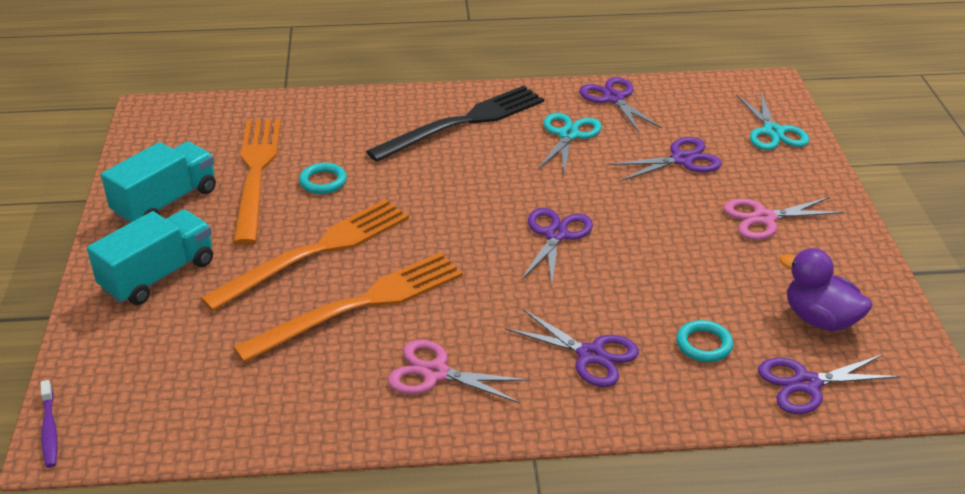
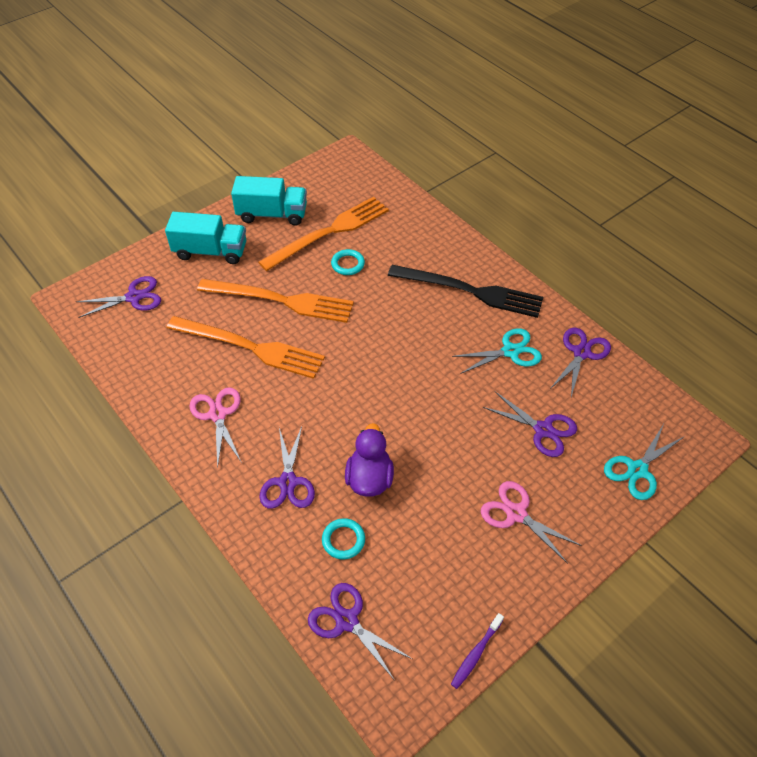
camera: 55 degrees right, 15 degrees up
purple toothbrush [40,380,57,468] -> purple toothbrush moved to [451,613,504,689]
purple scissors [521,208,593,284] -> purple scissors moved to [76,276,161,318]
purple duck [779,248,872,331] -> purple duck moved to [345,423,394,497]

